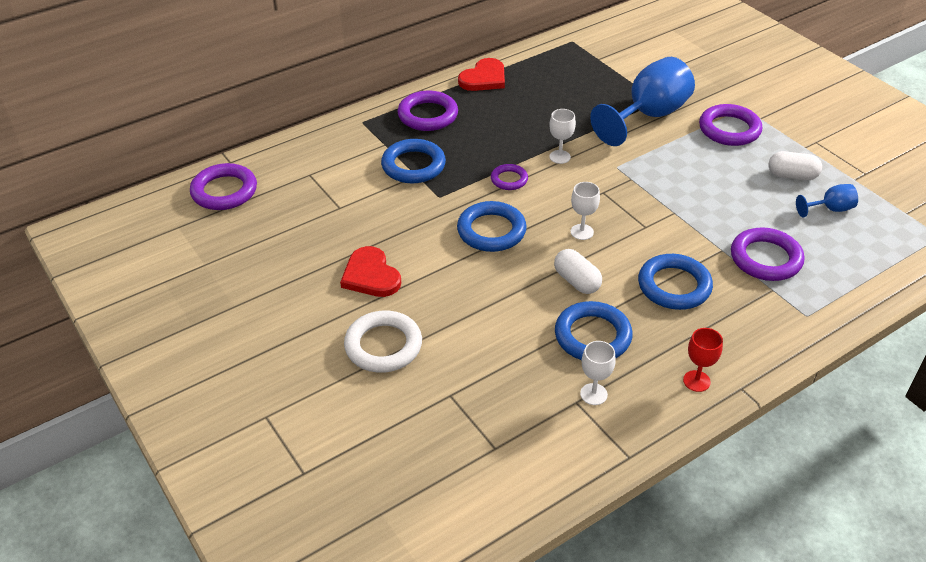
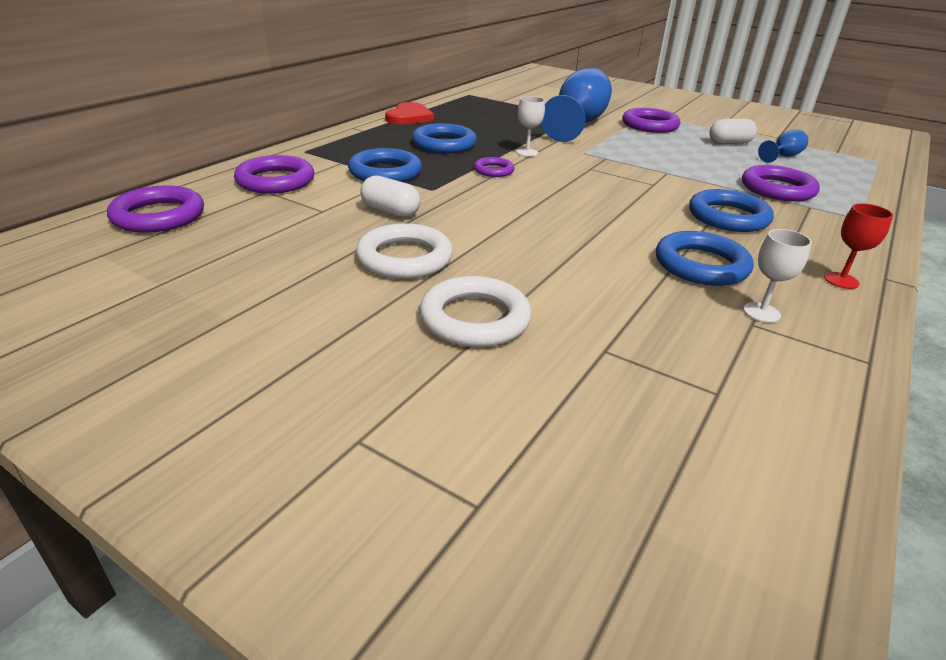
camera: 25 degrees left, 10 degrees down
red heart [340,246,401,297] -> white ring [356,223,453,279]
purple ring [398,90,458,131] -> purple ring moved to [234,155,315,194]
blue ring [457,201,527,252] -> blue ring moved to [412,123,477,153]
white capsule [554,249,602,294] -> white capsule moved to [360,175,421,217]
white goblet [571,182,600,240] -> none

